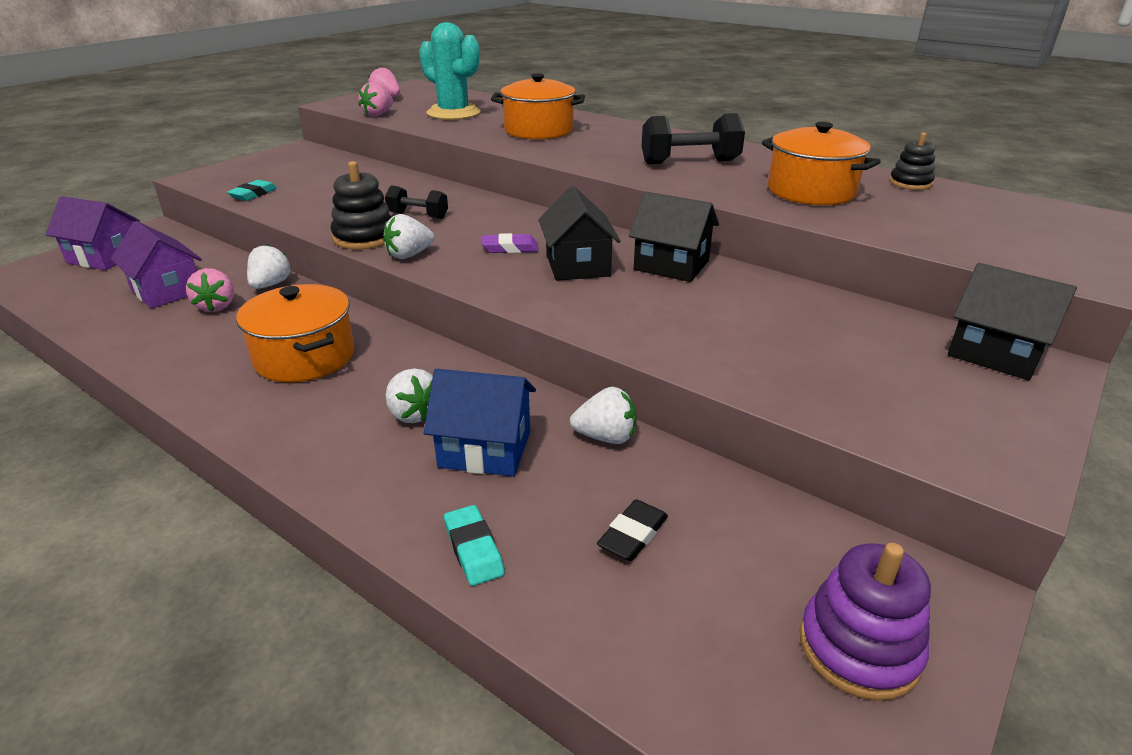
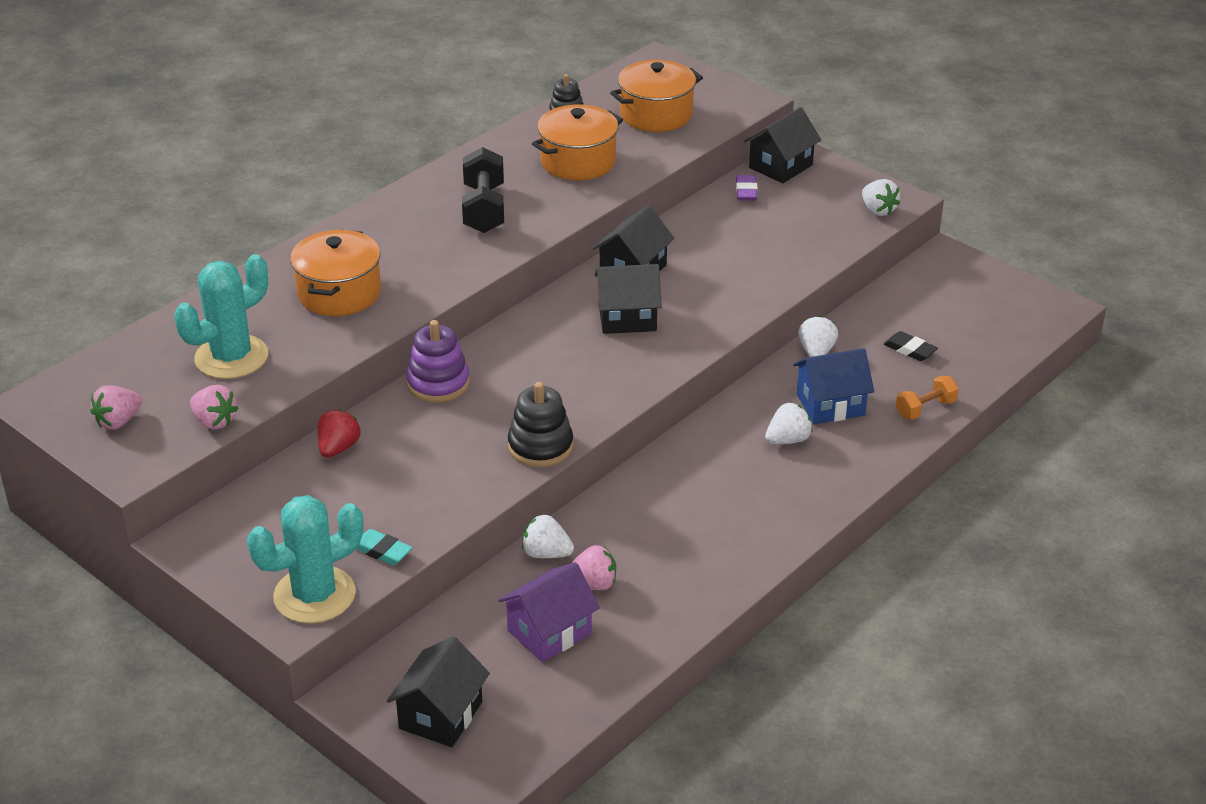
camera: 85 degrees left, 5 degrees up
purple house [45,196,140,270] -> black house [387,636,490,747]
orange pot [236,284,355,382] -> orange pot moved to [610,60,703,132]
white strawberry [383,214,435,259] -> white strawberry moved to [862,179,900,216]
black dumbbell [385,185,448,219] -> none
blue house [424,369,536,477] -> blue house turned 60 degrees clockwise [793,348,874,424]
turquoise eraser [444,505,505,586] -> orange dumbbell [896,376,959,420]
purple eraser [482,233,539,253] -> purple eraser moved to [736,175,758,201]
purple stacking toy [800,543,931,701] -> purple stacking toy moved to [406,320,470,403]
none -> turquoise cactus [247,495,363,624]
none -> red strawberry [318,409,361,458]

